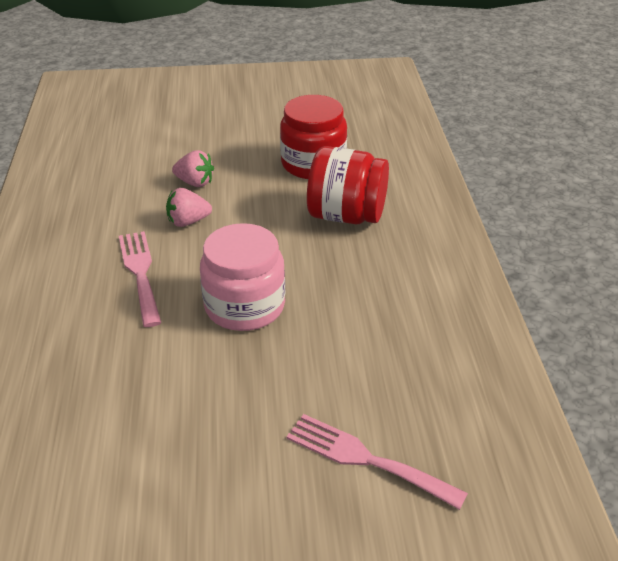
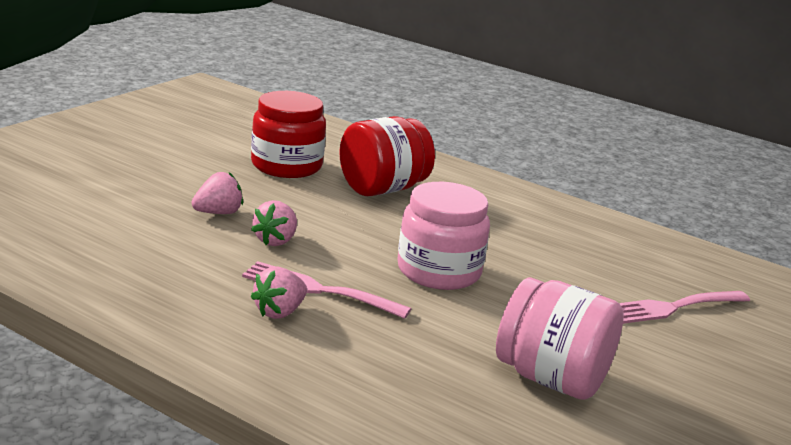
camera: 55 degrees left, 15 degrees down
none -> pink strawberry [251,266,307,319]
none -> pink jar [496,277,624,400]

